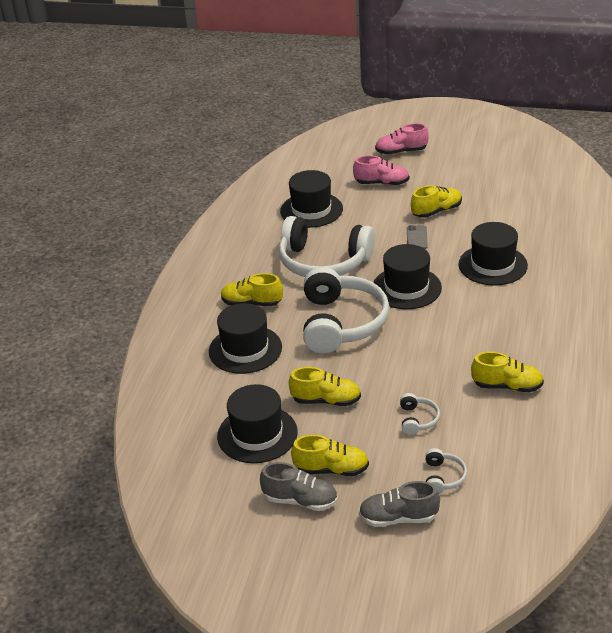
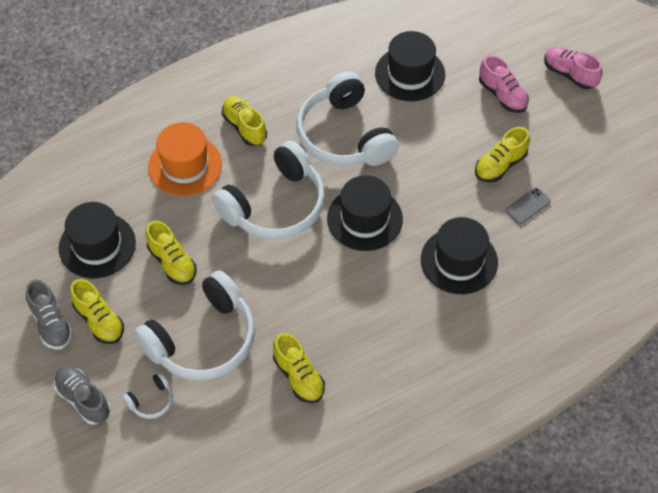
camera: 45 degrees right, 20 degrees up
black hat [209,303,282,374] -> orange hat [148,122,222,196]
white headphones [400,393,440,435] -> white headphones [134,270,255,381], size x2.43
grey phone [407,225,428,249] -> grey phone moved to [506,188,551,224]
yellow shoe [411,185,462,218] -> yellow shoe turned 120 degrees clockwise [475,127,530,182]

